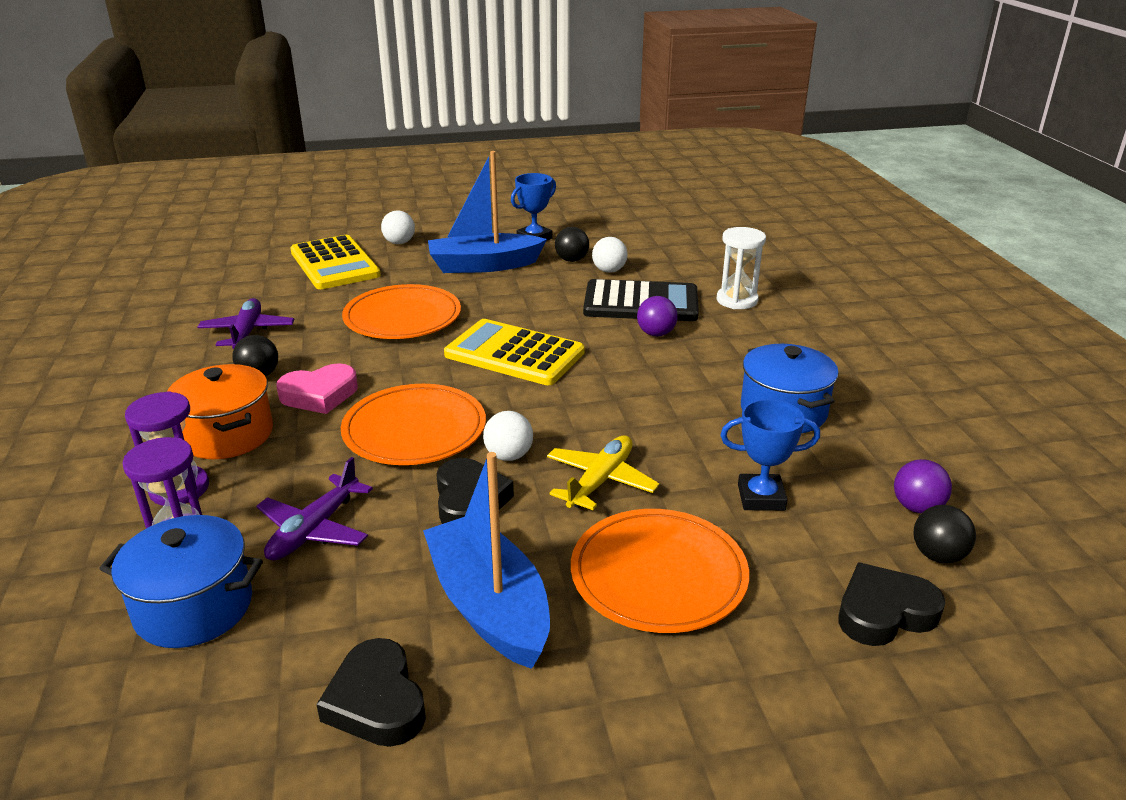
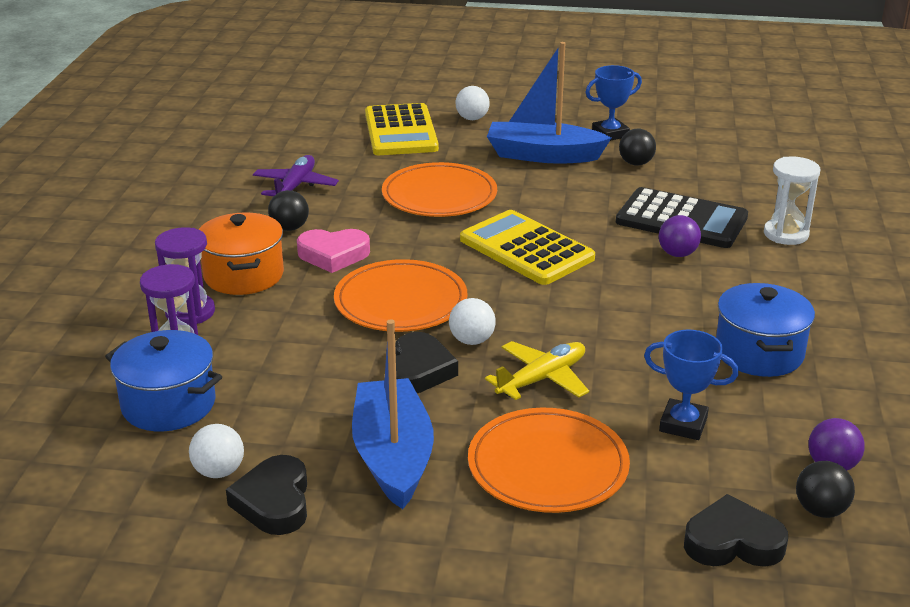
camera: 20 degrees right, 0 degrees up
purple plane [256,457,373,561] -> none
white ball [592,237,628,273] -> white ball moved to [189,424,244,478]

